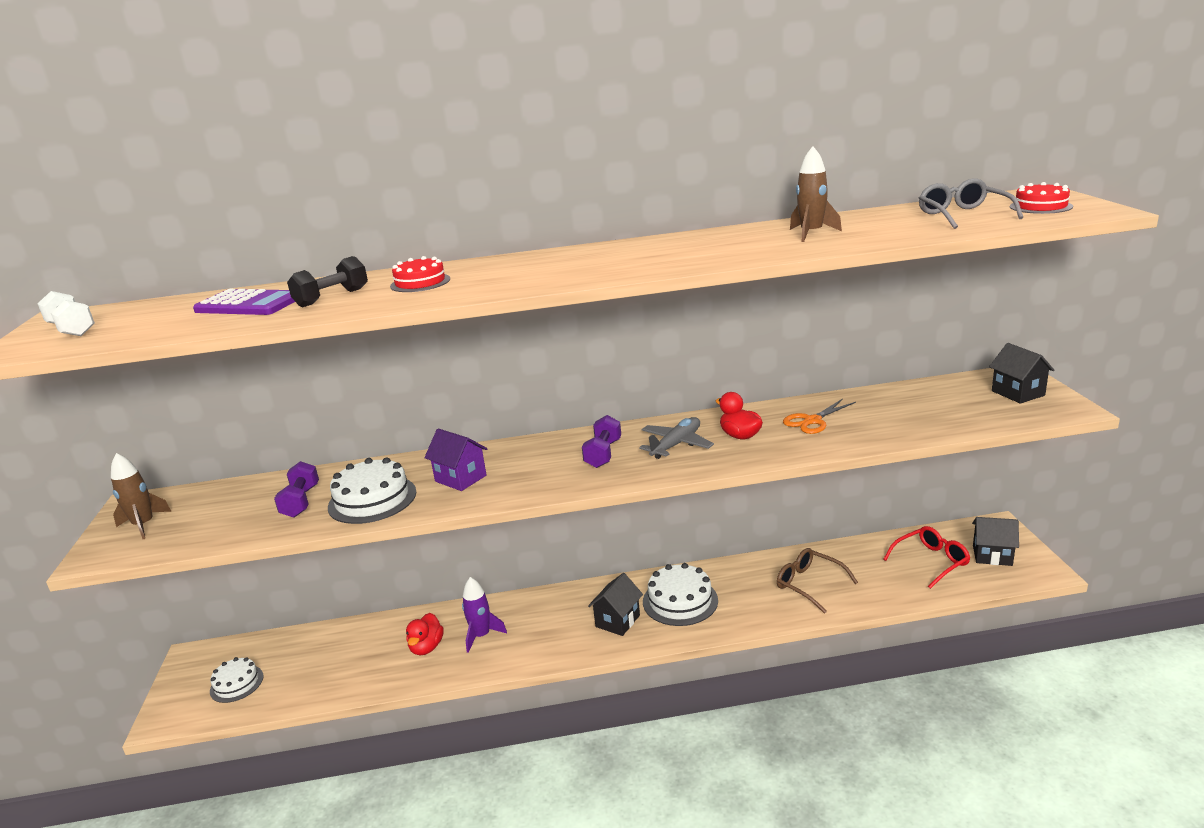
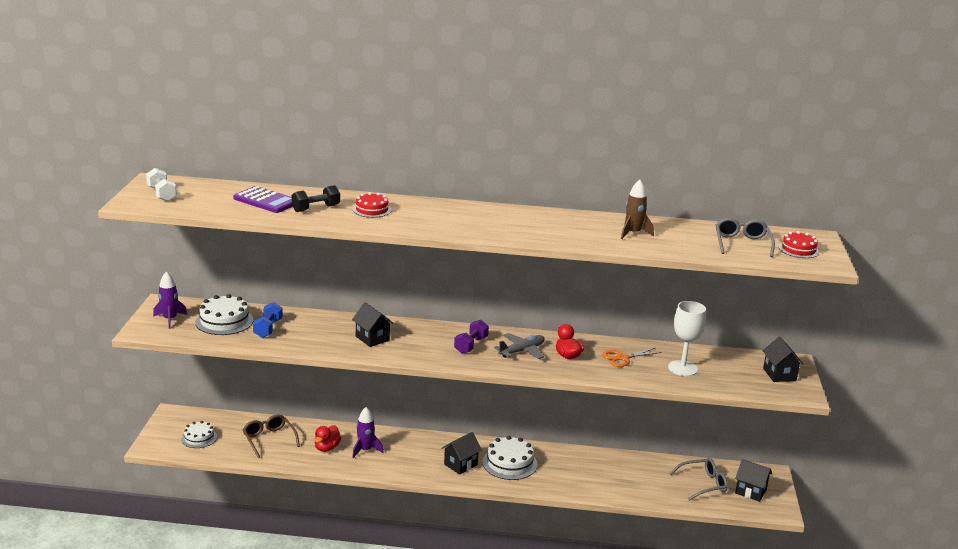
camera: 10 degrees right, 0 degrees up
brown rocket [111,453,172,539] -> purple rocket [153,271,187,329]
purple dumbbell [274,461,319,518] -> blue dumbbell [253,302,283,338]
white cake [328,457,416,524] -> white cake moved to [195,294,253,335]
purple house [424,429,488,491] -> black house [352,302,394,347]
brown glasses [777,548,858,614] -> brown glasses moved to [243,414,300,458]
red glasses [883,526,970,589] -> grey glasses [669,458,728,501]
none -> white goblet [668,301,706,376]

